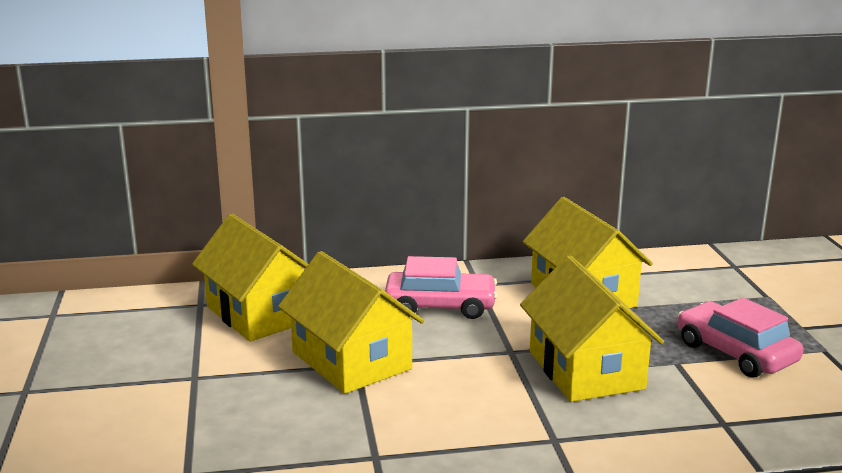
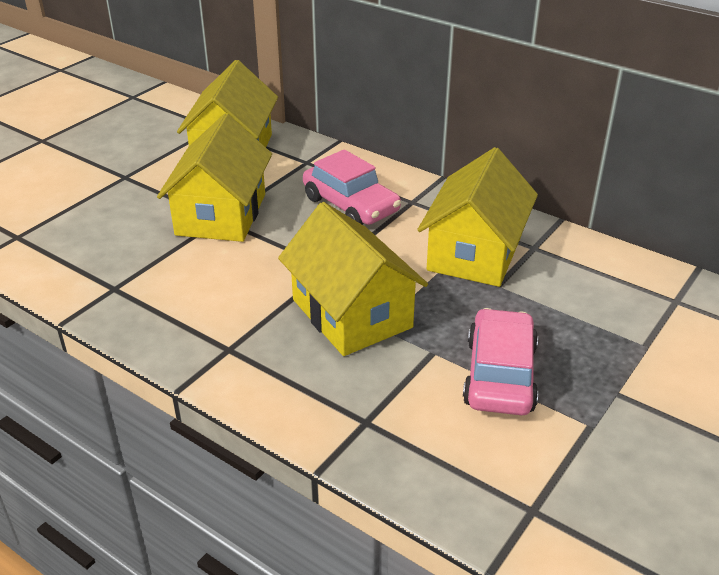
camera: 45 degrees right, 15 degrees up
yellow house [520,255,664,402] -> yellow house turned 60 degrees counterclockwise [278,202,428,356]

